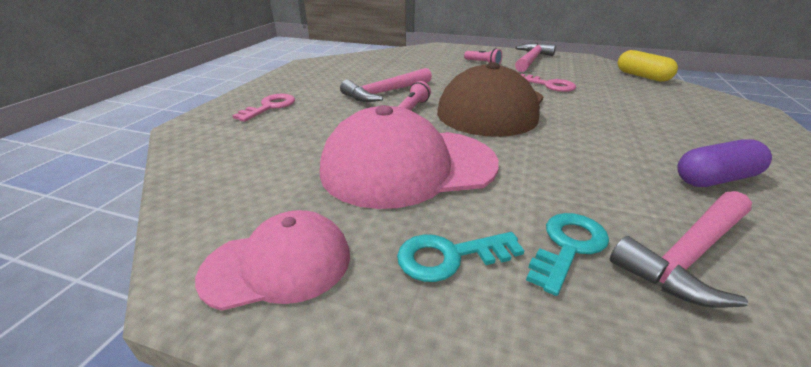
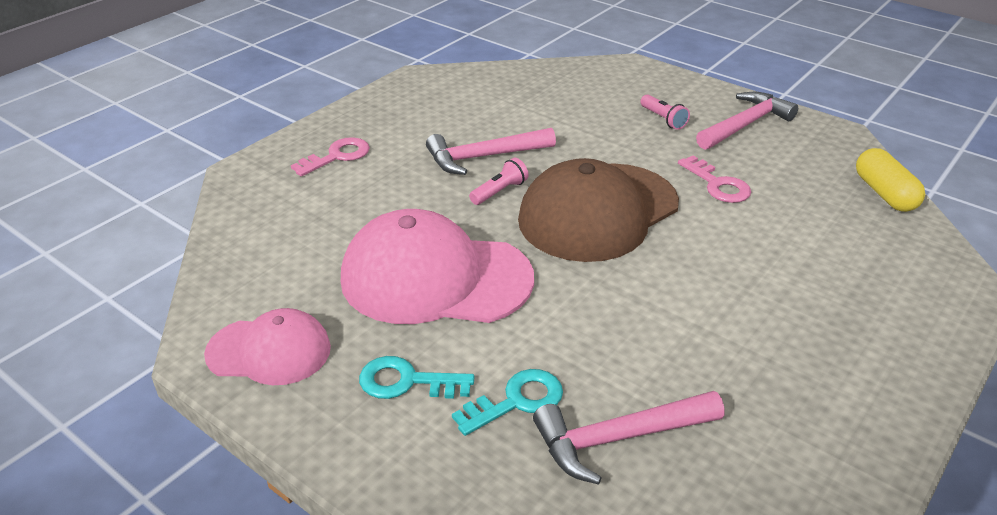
camera: 20 degrees right, 5 degrees up
purple capsule [677,139,772,187] -> none

